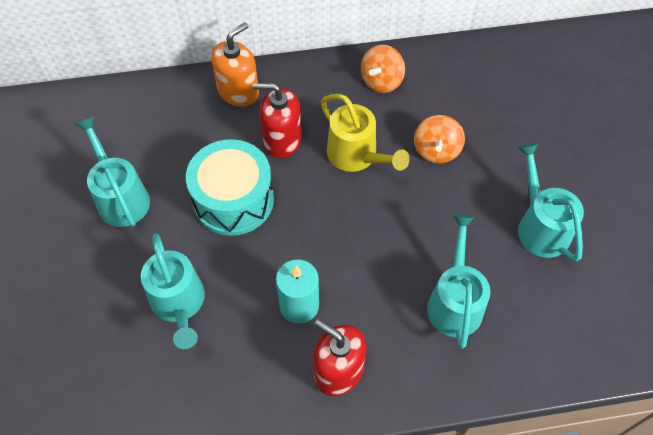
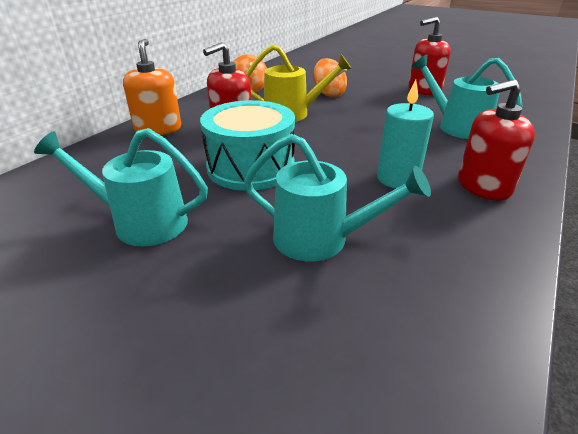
camera: 50 degrees left, 25 degrees down
turquoise watering can [517,142,584,262] -> red soap dispenser [409,17,451,96]

